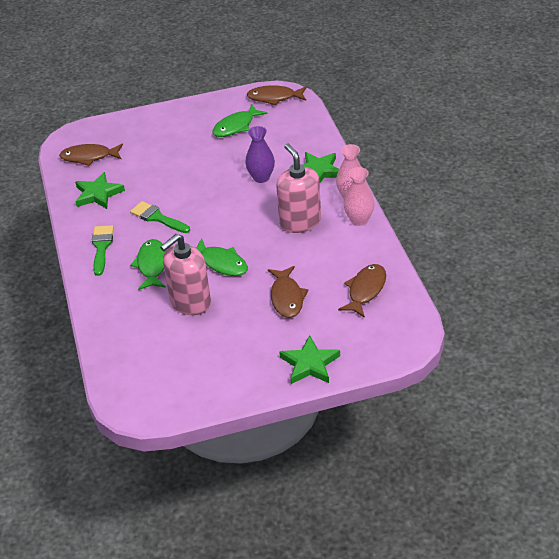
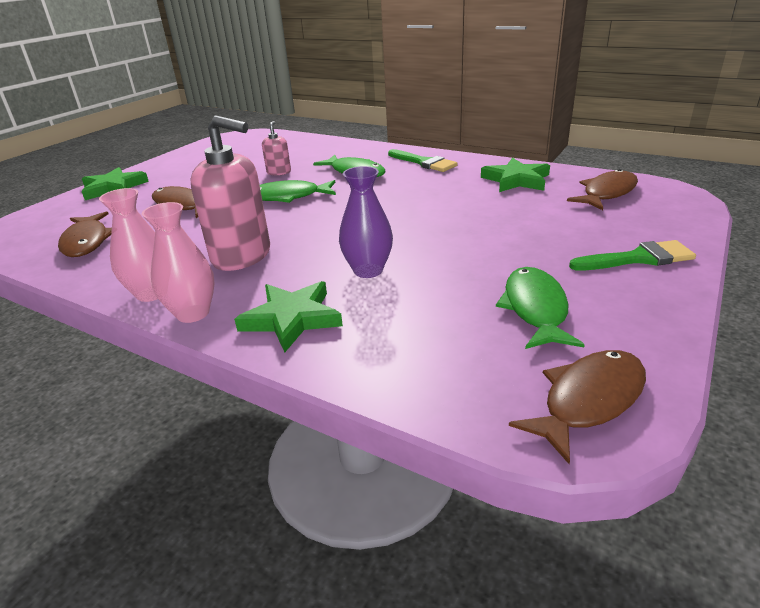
camera: 135 degrees right, 10 degrees down
green brush [130,201,190,233] -> green brush moved to [569,240,696,271]
pink soap dispenser [160,234,211,315] -> pink soap dispenser [262,121,291,176], size x0.49

